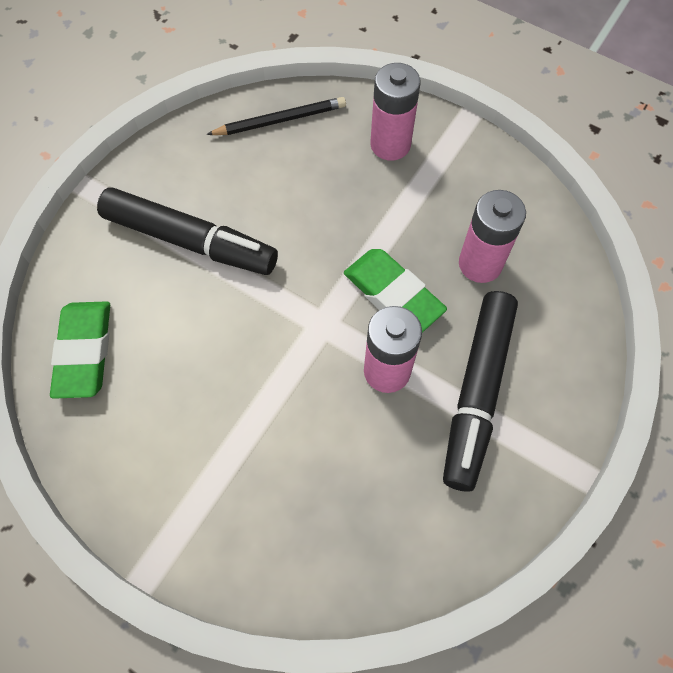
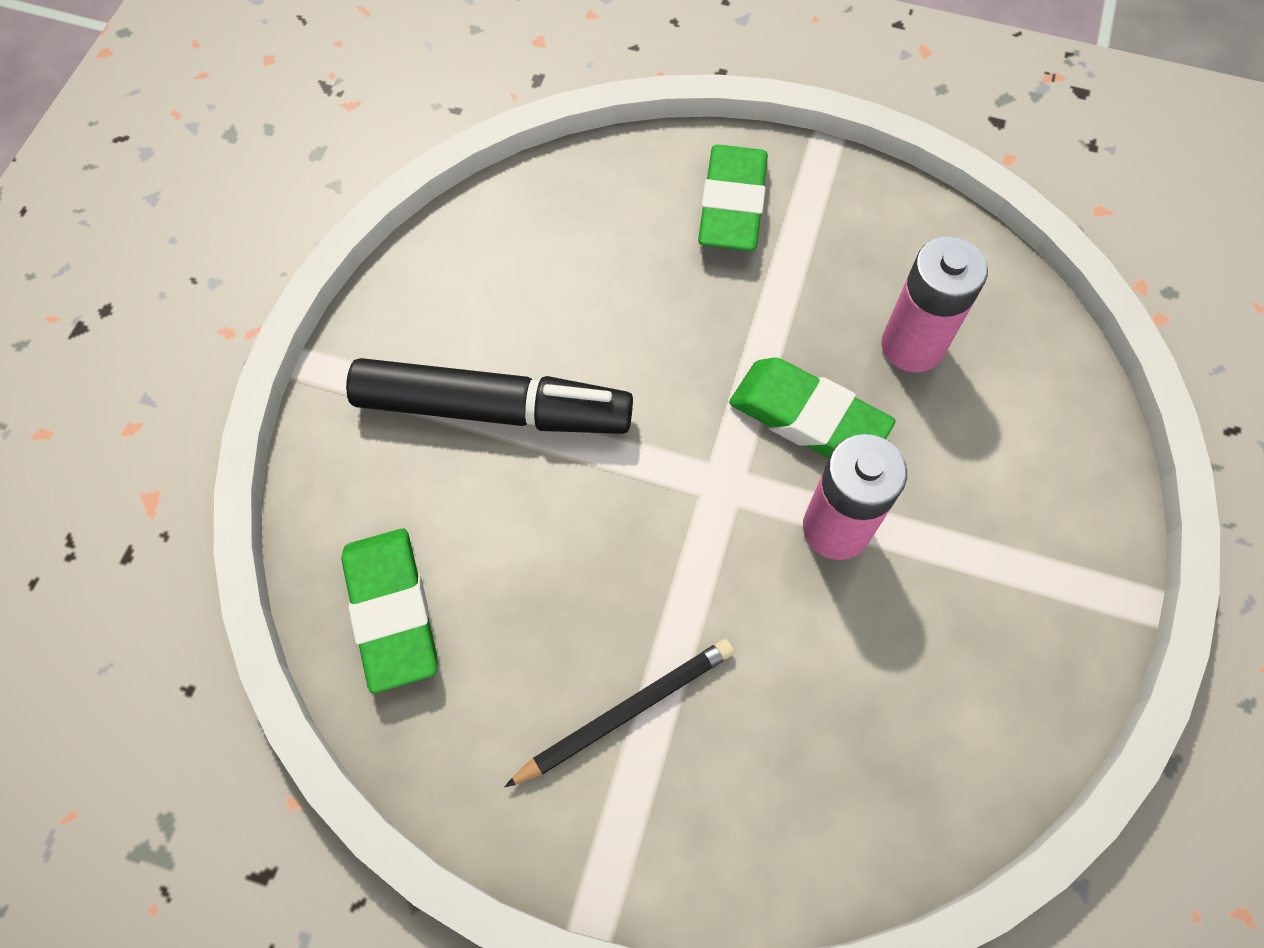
camera: 15 degrees left, 0 degrees up
black pencil [206,97,346,135] -> black pencil moved to [505,639,734,787]
pink battery [370,63,420,161] -> green eraser [698,145,768,251]
black marker [443,291,518,492] -> none

